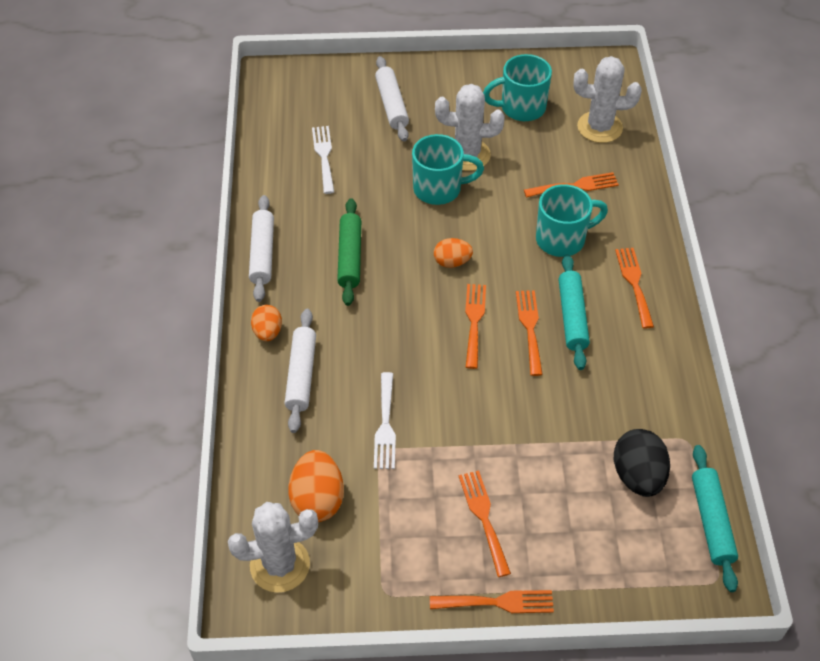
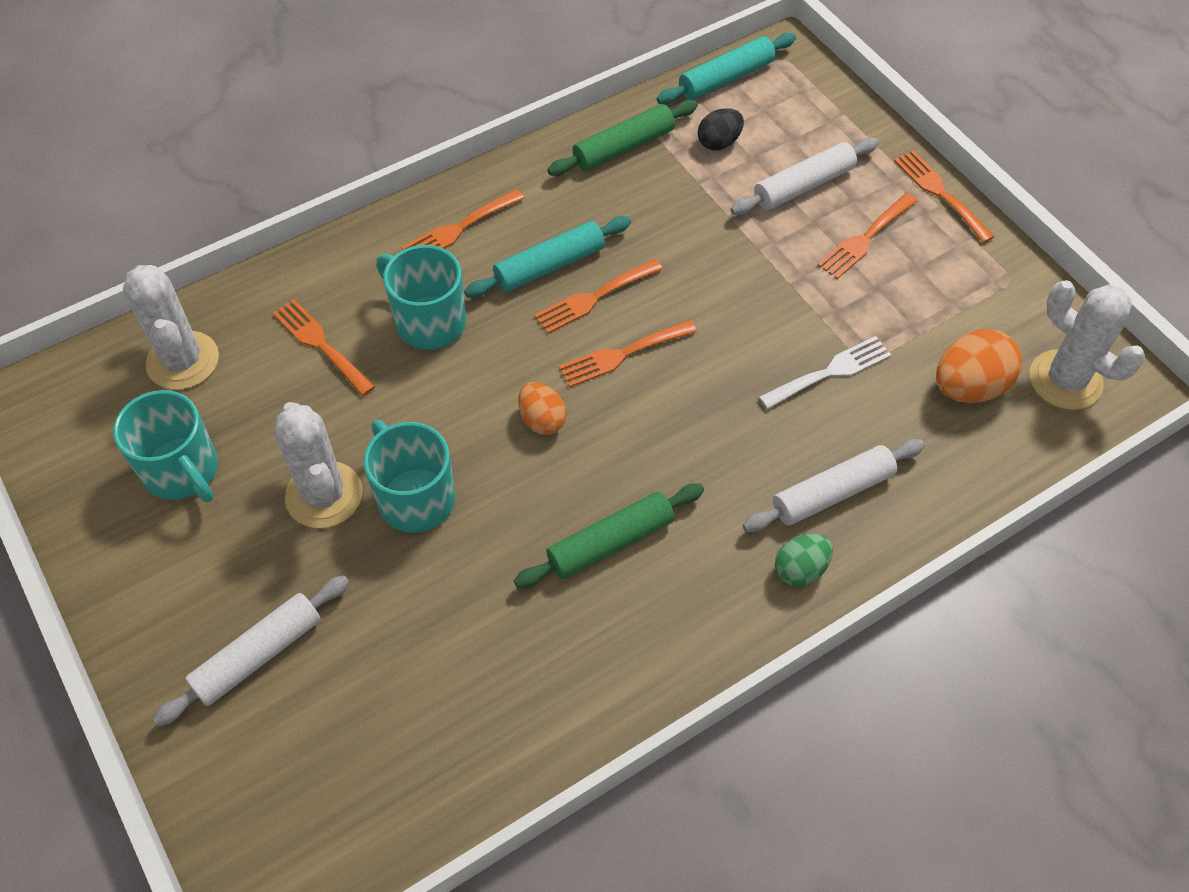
camera: 120 degrees left, 5 degrees up
white rolling pin [249,195,274,302] -> white rolling pin moved to [730,138,879,215]
orange egg [251,305,282,341] -> green egg [775,534,833,587]
white fork [312,126,334,194] -> none
black egg [614,429,670,497] -> black egg [698,108,744,150], size x0.62
none -> green rolling pin [547,100,698,176]

